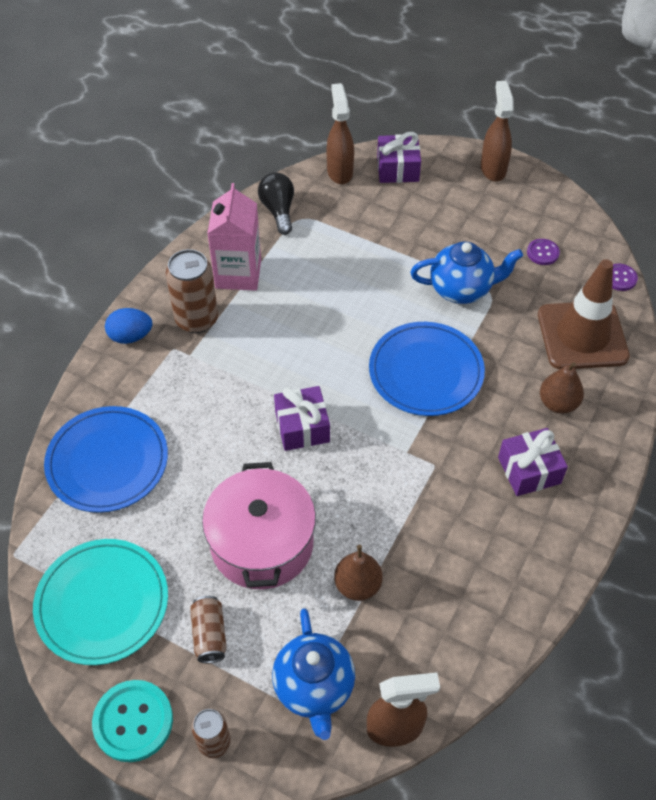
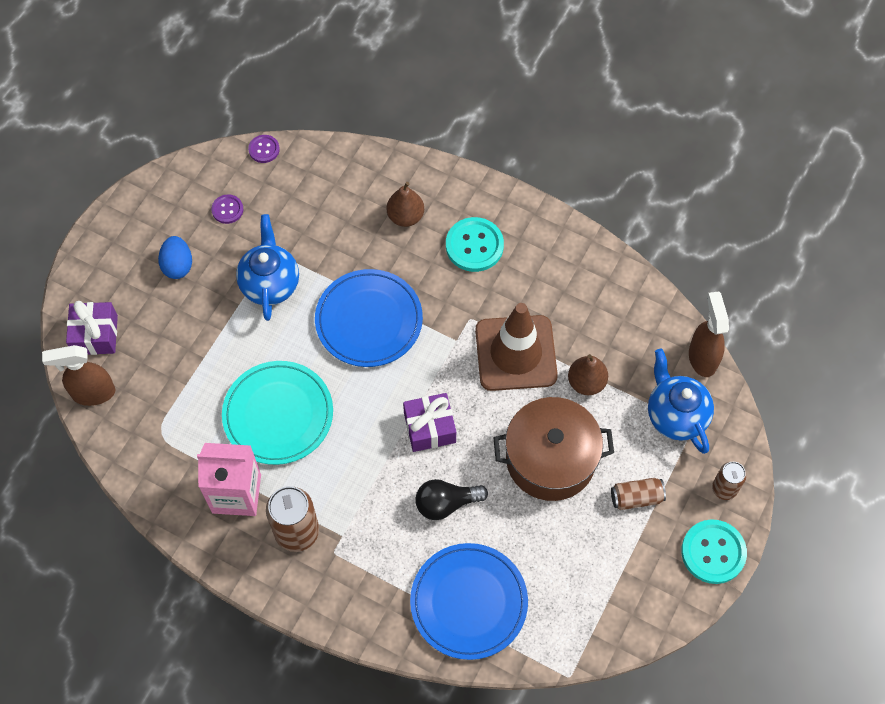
camera: 90 degrees left, 10 degrees up
turquoise plate [33,539,168,665] -> turquoise plate moved to [222,361,333,465]
blue egg [105,308,152,344] -> blue egg moved to [158,236,192,279]
pink pot [202,462,316,589] -> brown pot [493,397,614,501]
black light bulb [258,172,294,235] -> black light bulb moved to [415,479,488,520]
blue teapot [272,609,355,740] -> blue teapot turned 105 degrees counterclockwise [648,349,714,454]
brown spray bottle [481,81,514,182] -> none
purple gift [498,428,568,496] -> turquoise button [446,217,504,272]
brown traffic cone [538,259,630,369] -> brown traffic cone moved to [475,303,558,391]

